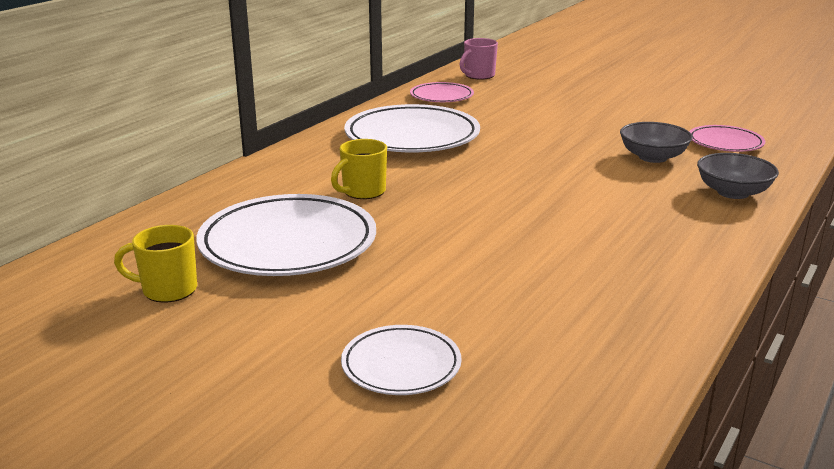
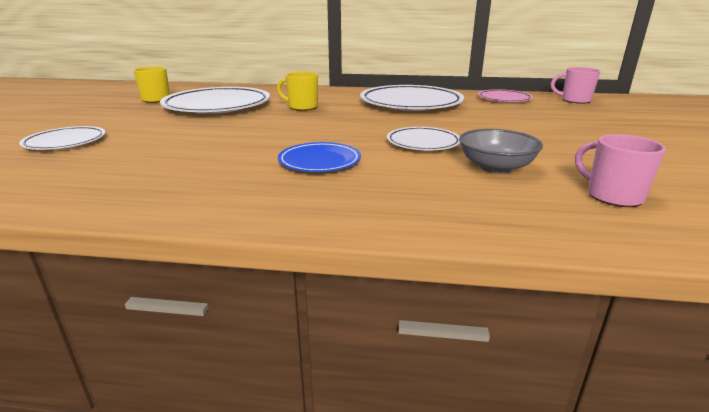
camera: 65 degrees right, 0 degrees up
pink plate [689,125,765,152] -> pink mug [575,134,666,207]
grey bowl [697,153,779,199] -> none
none -> blue plate [278,142,361,172]
none -> white plate [387,127,460,150]

